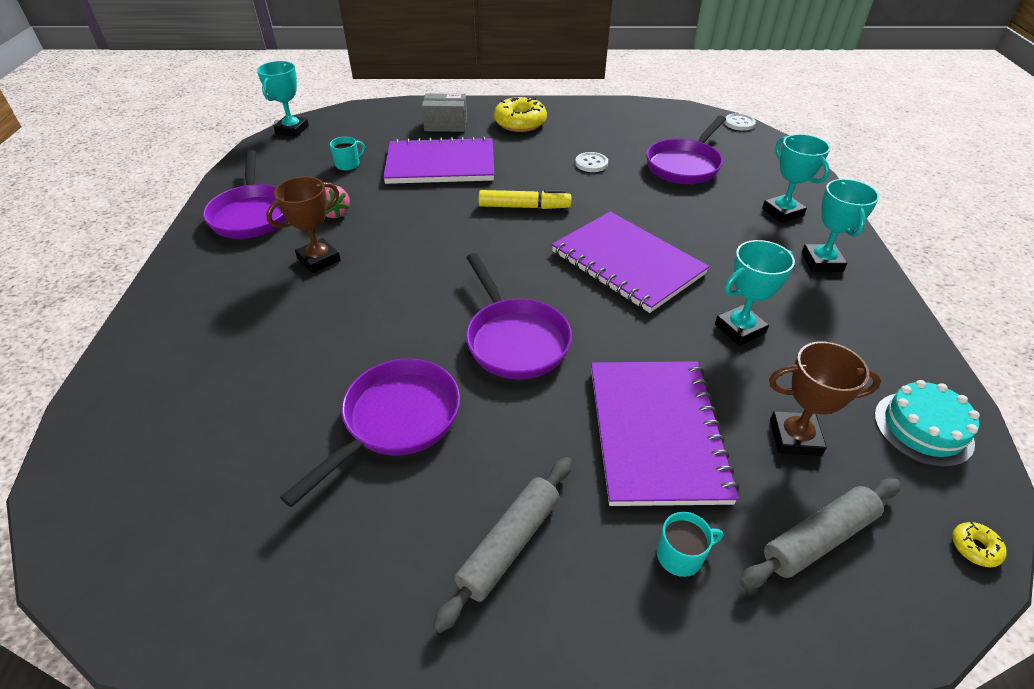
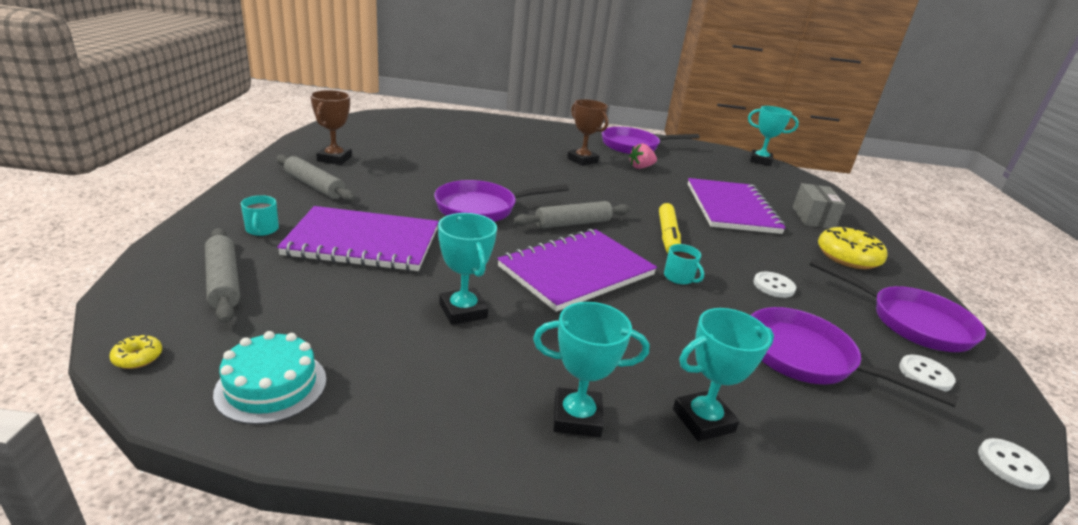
camera: 90 degrees right, 15 degrees down
purple pan [280,359,460,507] -> purple pan moved to [810,259,986,352]
turquoise mug [330,137,365,171] -> turquoise mug moved to [664,244,704,285]
brown trophy [769,341,882,456] -> brown trophy moved to [310,90,352,165]
none -> grey rolling pin [514,201,630,229]
none -> white button [899,355,956,391]

